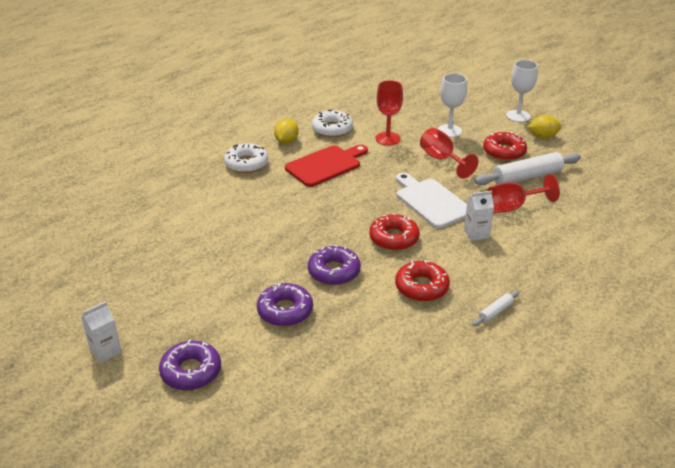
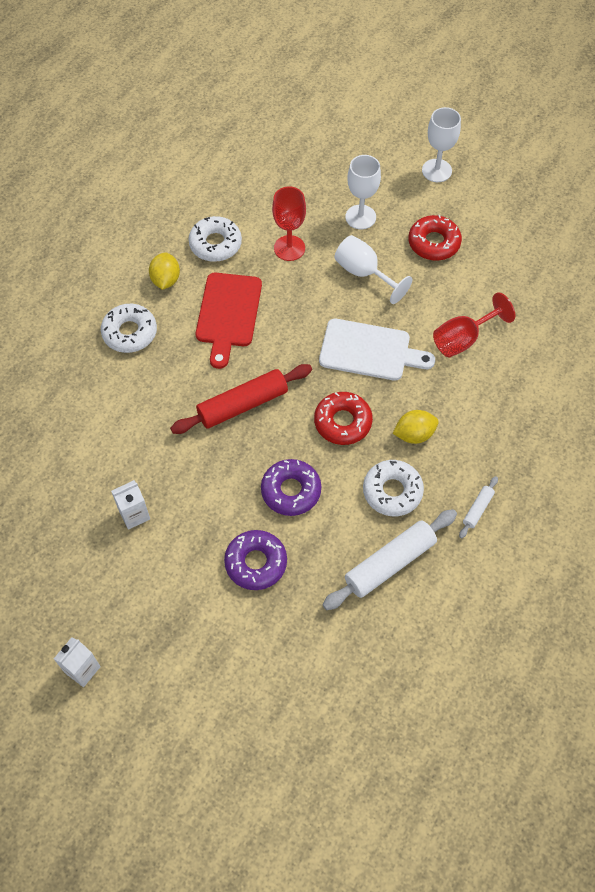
camera: 15 degrees left, 25 degrees up
purple donut [159,339,221,390] -> none
red cutting board [285,145,368,187] -> red cutting board turned 150 degrees clockwise [196,273,262,369]
red donut [395,260,450,302] -> white donut [363,460,424,516]
white cutting board [396,173,467,228] -> white cutting board turned 150 degrees clockwise [319,319,435,381]
red goblet [420,128,479,179] -> white goblet [334,235,412,304]
white carton [464,191,494,241] -> white carton moved to [111,480,150,530]
white rolling pin [474,152,581,185] -> white rolling pin moved to [322,509,457,610]
yellow lemon [527,115,562,139] -> yellow lemon moved to [393,410,439,444]
none -> red rolling pin [170,364,312,434]

